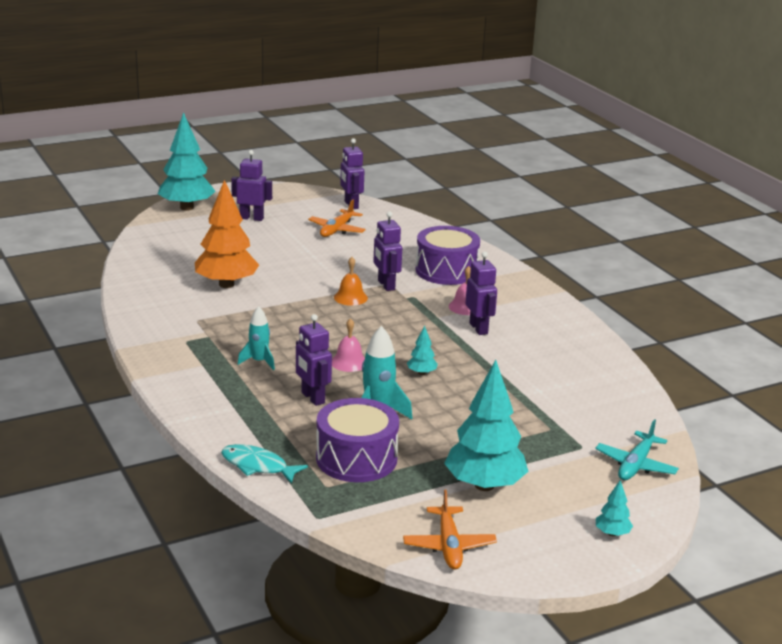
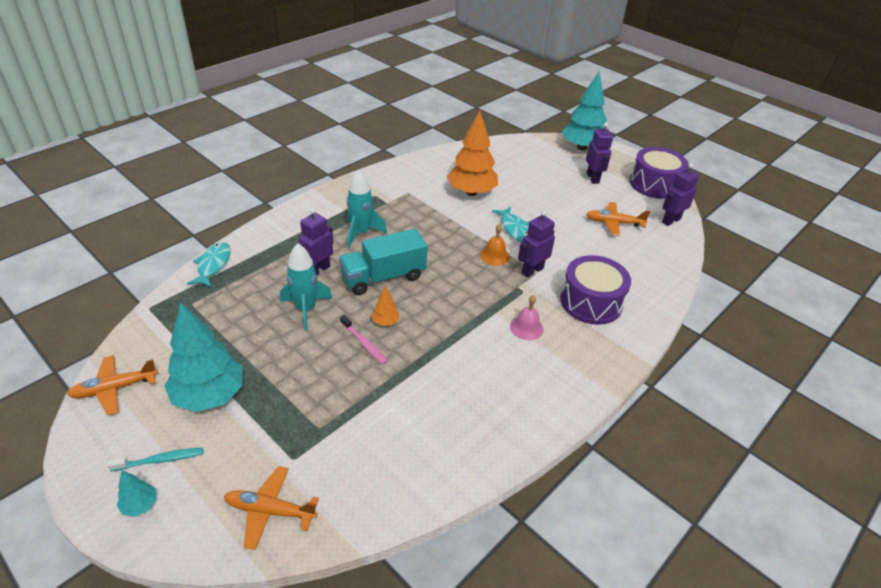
camera: 70 degrees right, 15 degrees up
turquoise rocket [238,306,275,370] -> turquoise rocket [347,170,387,248], size x1.50
purple drum [316,398,399,482] -> purple drum moved to [630,147,689,199]
pink bell [332,318,365,372] -> turquoise truck [339,229,427,295]
turquoise tree [407,326,438,375] -> orange tree [371,286,400,326]
purple robot [466,251,497,335] -> none
turquoise plane [595,419,679,480] -> orange plane [224,466,319,550]
none -> turquoise toothbrush [107,448,203,471]
none -> pink toothbrush [340,315,387,364]
none -> turquoise fish [492,207,529,242]

